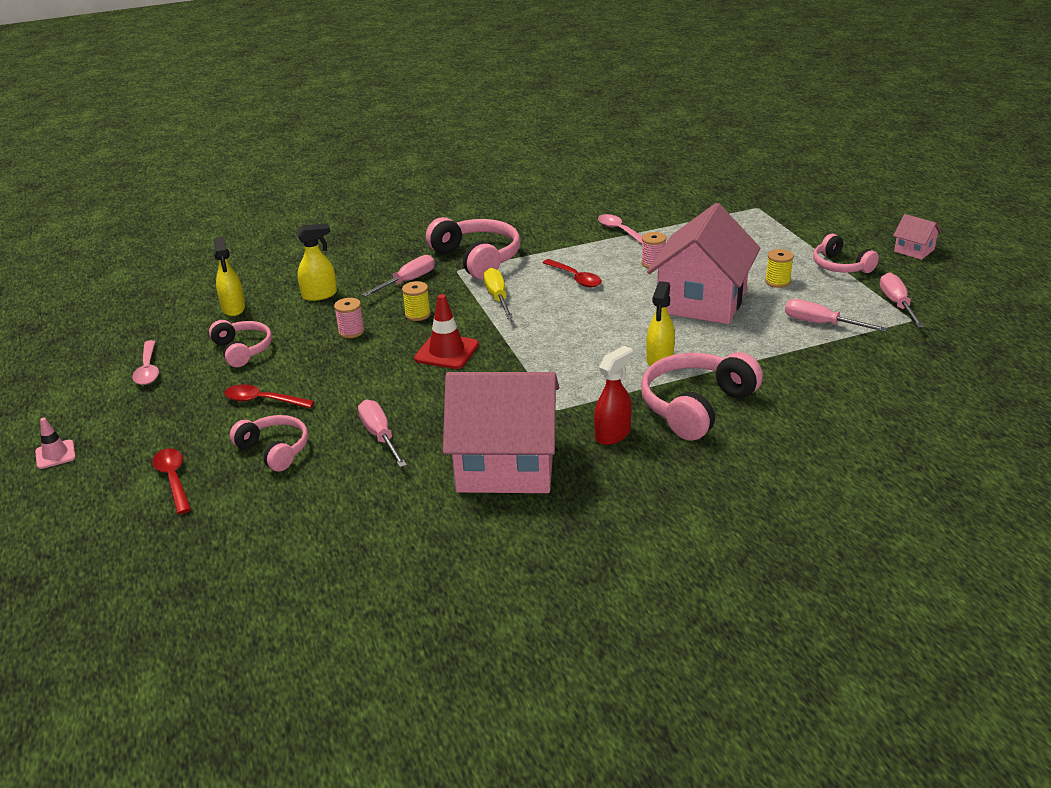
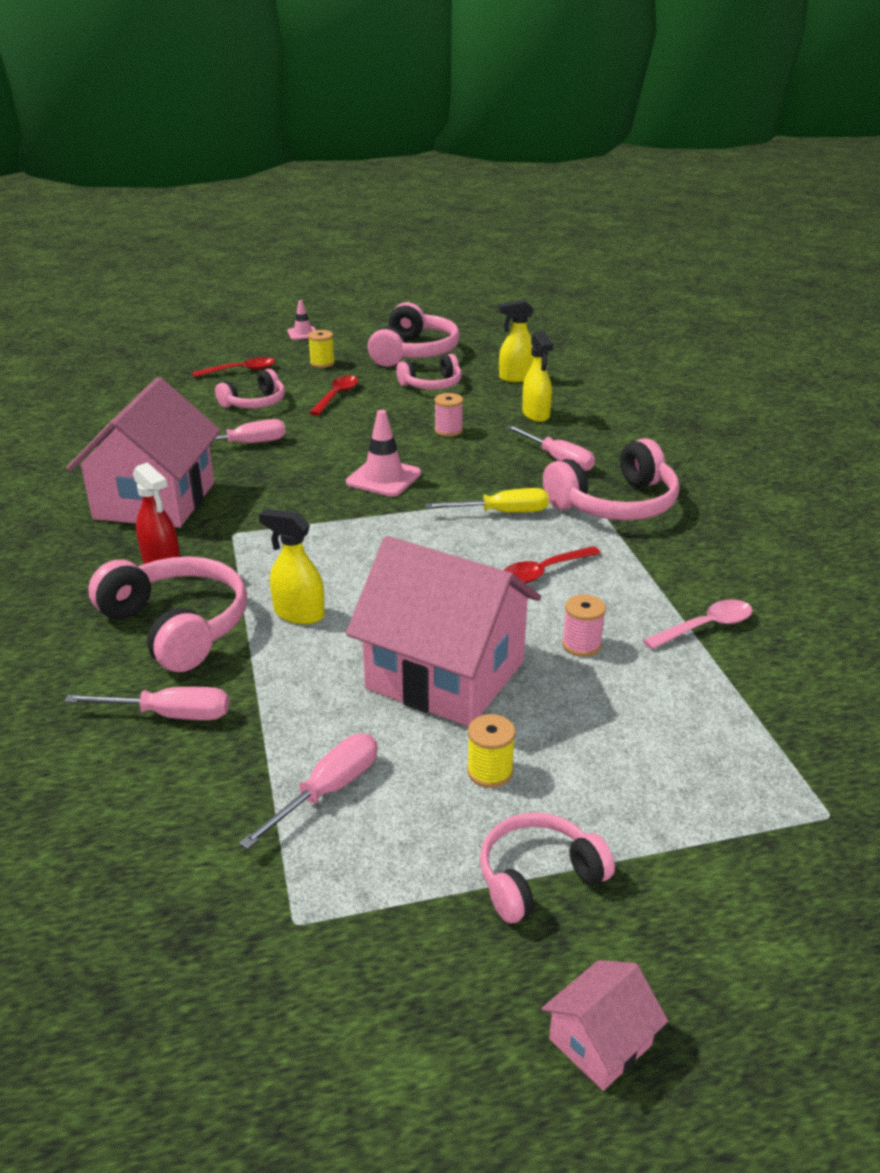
camera: 95 degrees right, 0 degrees up
pink spoon [132,340,159,385] -> pink headphones [368,302,460,367]
yellow spool [402,281,431,321] -> yellow spool moved to [308,330,335,368]
red traffic cone [414,294,479,369] -> pink traffic cone [346,410,421,497]
pink screwdriver [880,272,925,328] -> pink screwdriver moved to [64,687,229,720]

